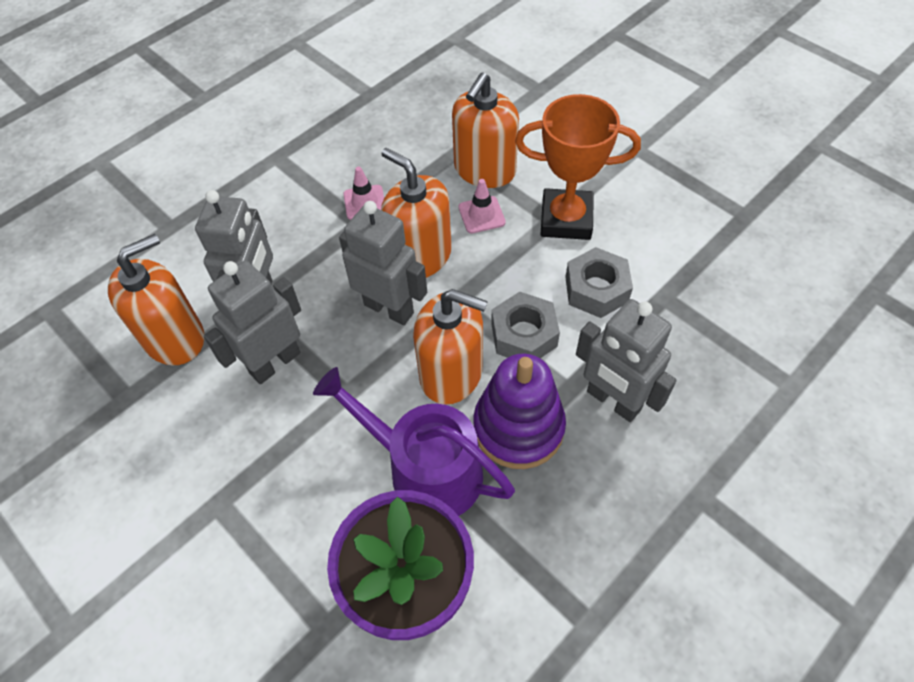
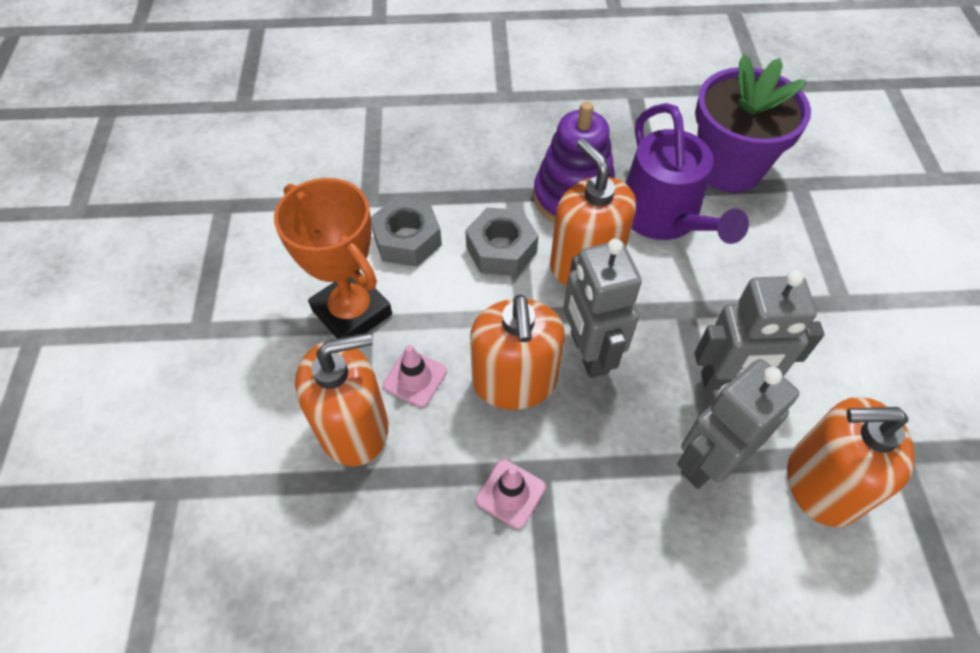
camera: 140 degrees left, 0 degrees up
grey robot [576,299,676,422] -> none

